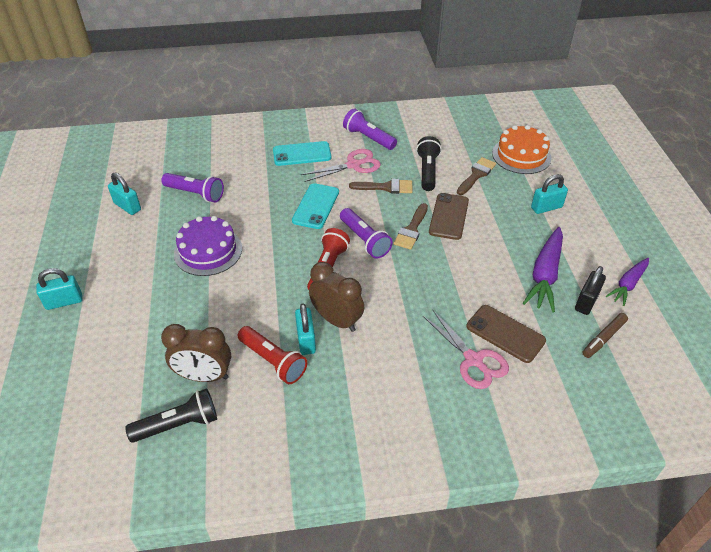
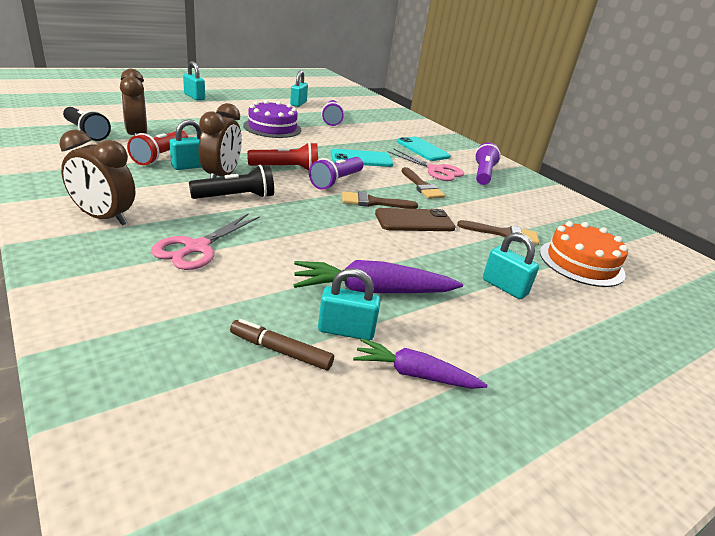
camera: 60 degrees right, 15 degrees down
black flashlight [416,136,441,191] -> black flashlight moved to [189,165,274,199]
brown phone [466,305,546,363] -> none
black padlock [575,266,606,315] -> turquoise padlock [318,268,381,341]
none -> brown clock [60,130,135,226]

